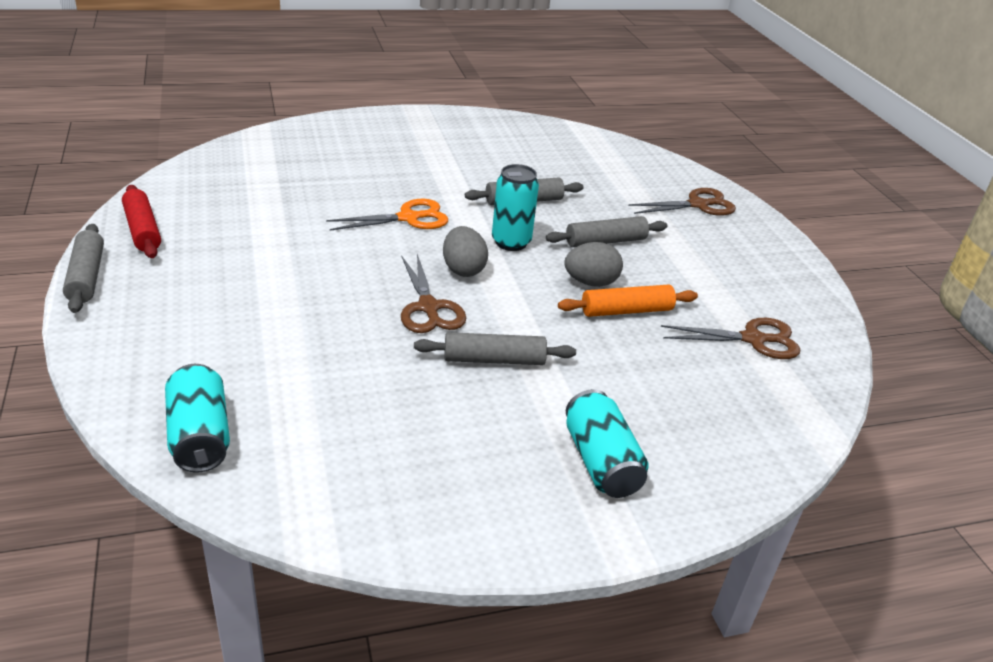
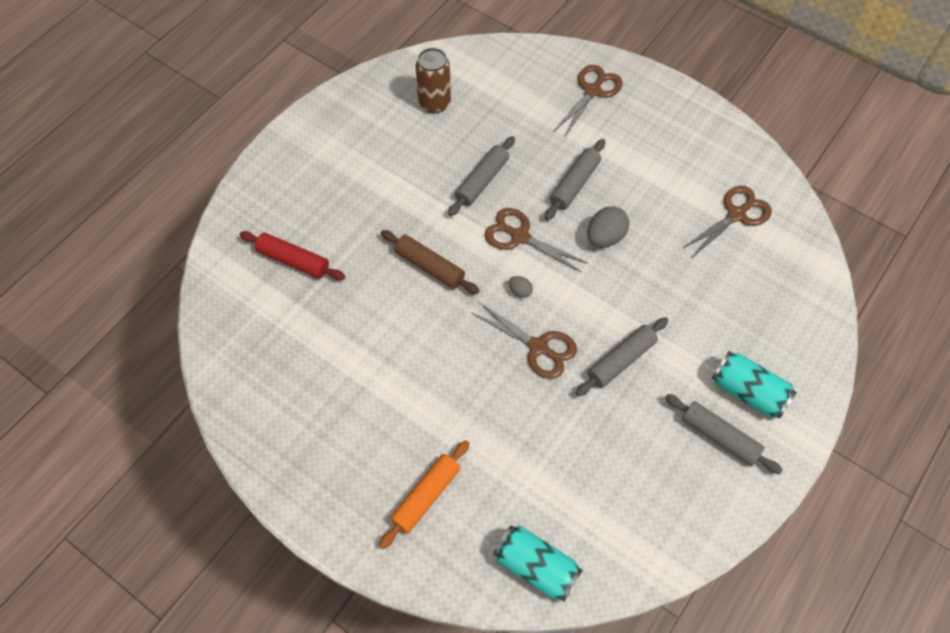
camera: 35 degrees left, 25 degrees up
grey rolling pin [63,224,104,313] -> grey rolling pin moved to [665,394,783,474]
red rolling pin [122,185,161,258] -> red rolling pin moved to [240,231,345,280]
orange scissors [326,198,448,231] -> brown rolling pin [381,230,480,294]
grey egg [443,226,488,277] -> grey egg [509,276,533,298], size x0.52
turquoise can [492,164,539,251] -> brown scissors [484,208,587,273]
orange rolling pin [558,285,698,317] -> orange rolling pin moved to [379,440,470,549]
none -> brown can [416,48,451,113]

